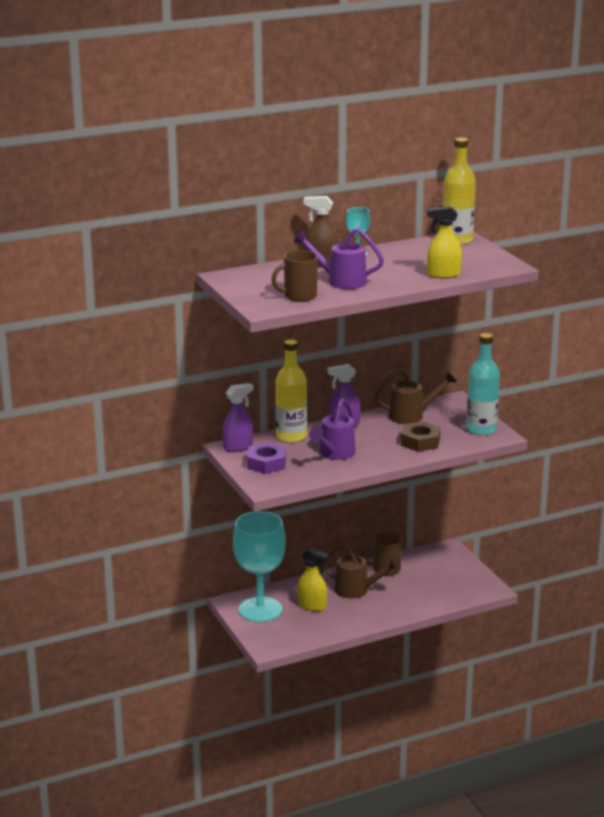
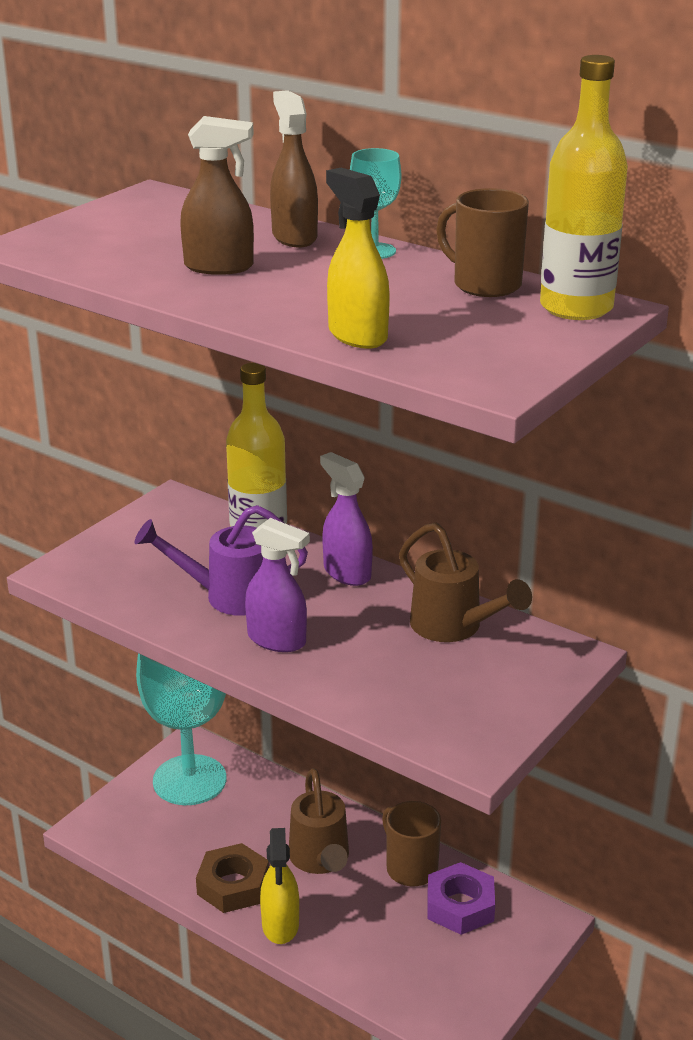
camera: 60 degrees right, 5 degrees up
purple spray bottle [222,383,254,452] -> purple spray bottle moved to [245,518,310,652]
purple nut [247,442,286,474] -> purple nut moved to [428,862,495,935]
brown mug [272,250,318,301] -> brown mug moved to [436,188,529,297]
purple watering can [293,228,384,289] -> brown spray bottle [180,116,254,275]
yellow spray bottle [297,547,329,611] -> yellow spray bottle moved to [260,828,299,944]
brown nut [401,421,441,452] -> brown nut moved to [196,843,269,913]
turquoise bottle [466,333,500,435] -> none

